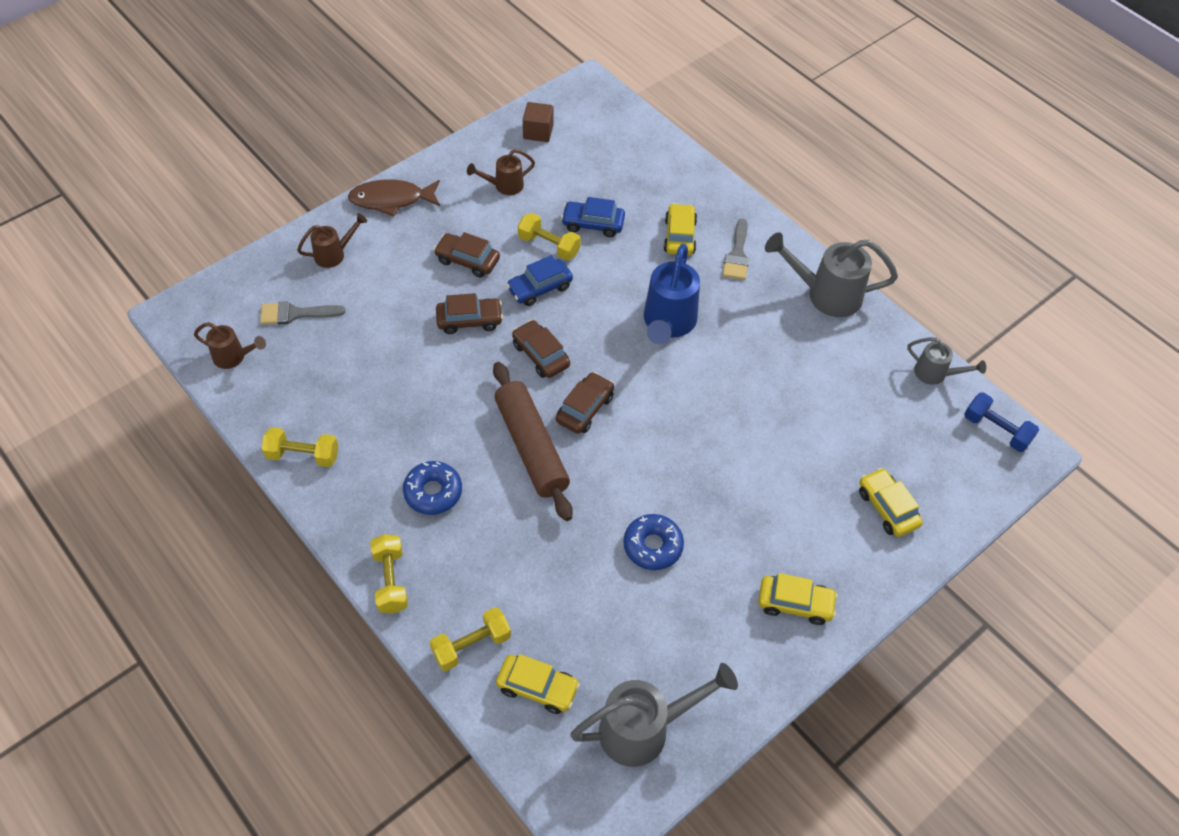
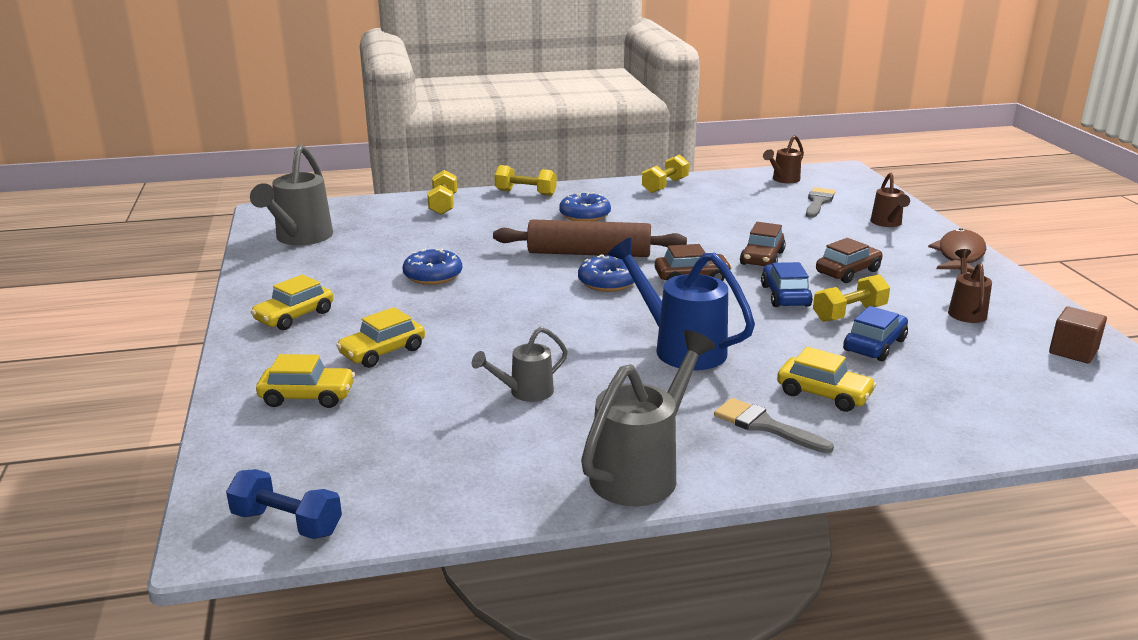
camera: 120 degrees right, 30 degrees down
yellow car [496,654,580,714] -> yellow car moved to [336,307,425,368]
brown car [556,372,614,434] -> blue donut [578,254,634,292]
grey watering can [907,337,986,385] -> grey watering can moved to [472,327,568,402]
blue dumbbell [964,392,1039,452] -> blue dumbbell turned 45 degrees clockwise [226,469,342,539]

